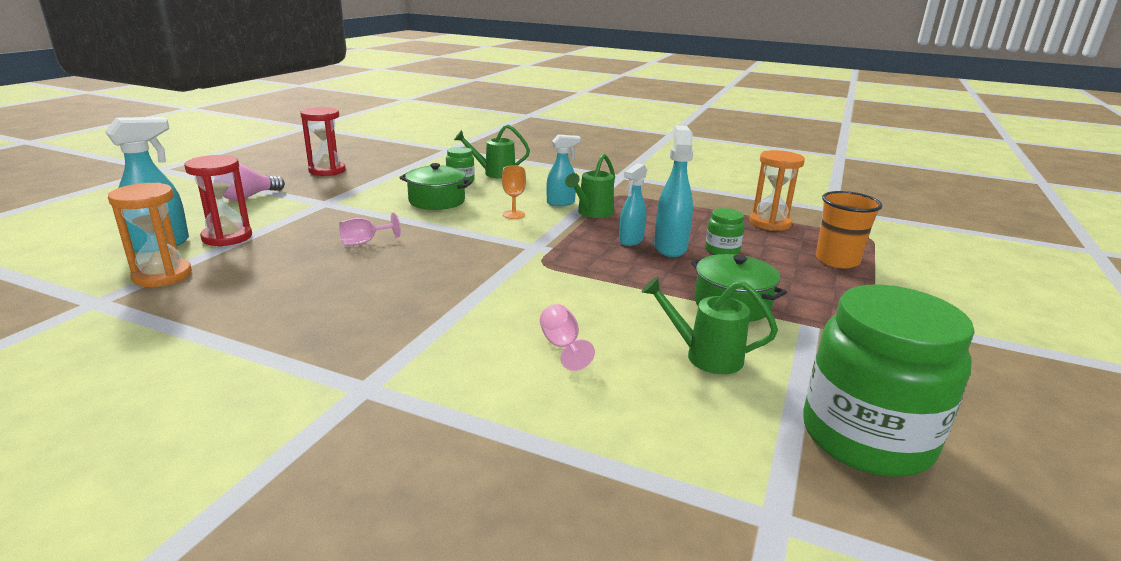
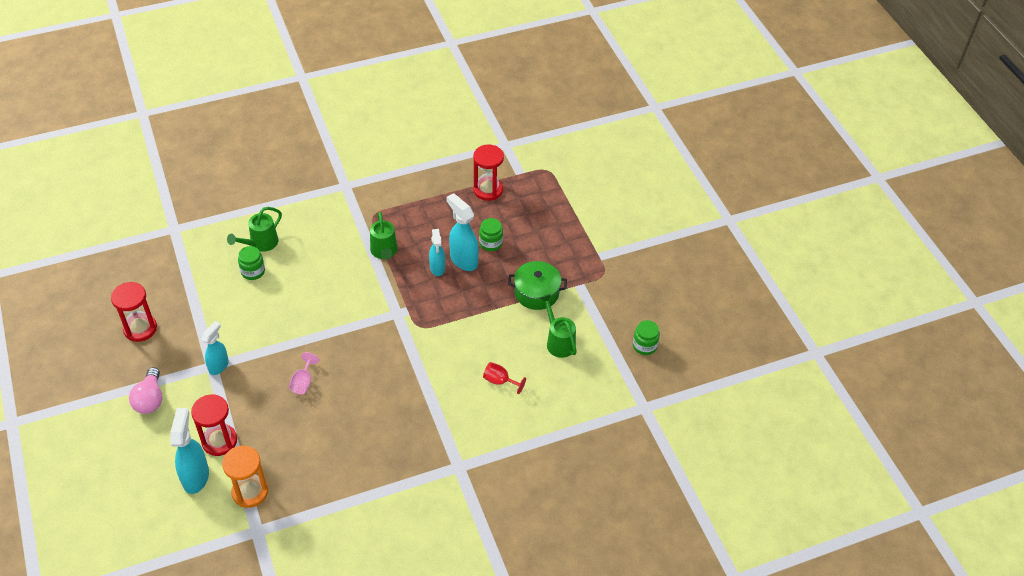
camera: 45 degrees left, 25 degrees up
green pot [399,163,473,210] -> none
orange goblet [502,166,526,219] -> none
pink goblet [540,304,595,371] -> red goblet [483,362,526,394]
turquoise spray bottle [546,134,581,206] -> turquoise spray bottle moved to [201,321,229,375]
green watering can [642,276,778,374] -> green watering can turned 90 degrees clockwise [540,294,577,358]
orange hourglass [749,150,805,231] -> red hourglass [473,144,504,201]
green jar [803,284,975,477] -> green jar [633,320,660,355], size x0.45
orange cup [816,191,882,268] -> none

